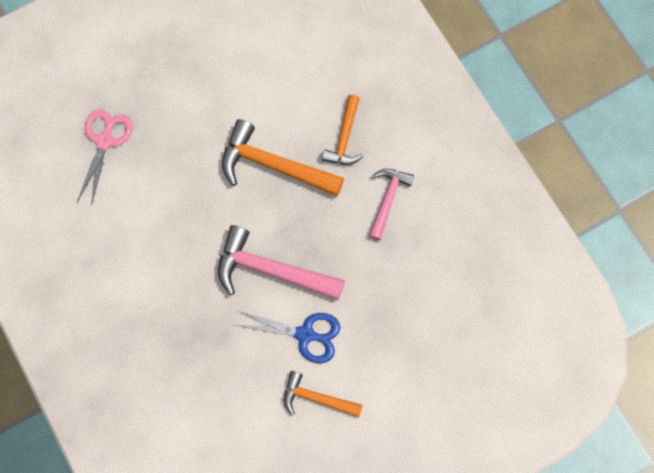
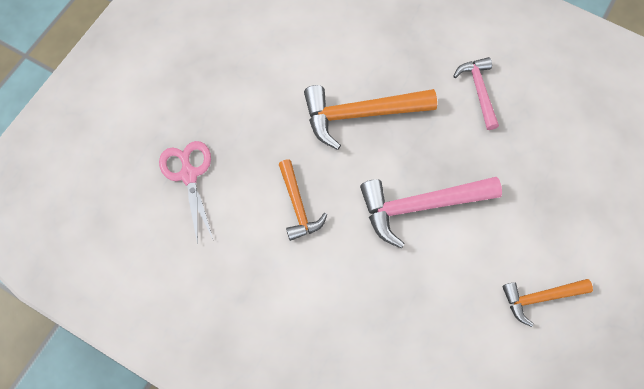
camera: 30 degrees left, 5 degrees down
blue scissors [235,310,340,364] -> none
orange hammer [322,95,363,165] -> orange hammer moved to [279,159,327,241]

